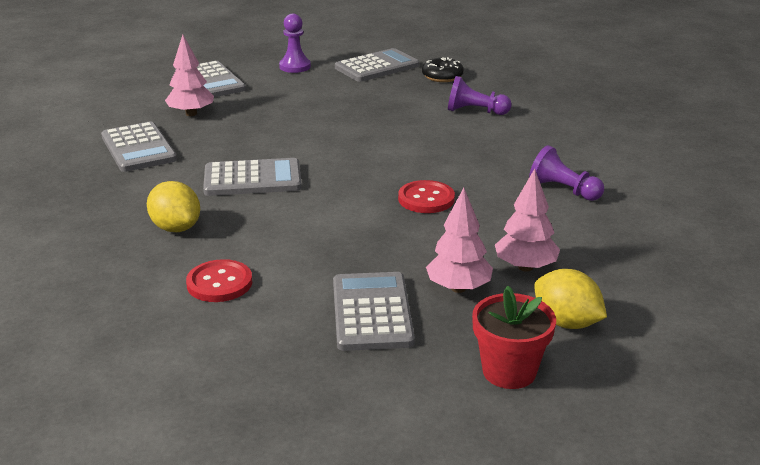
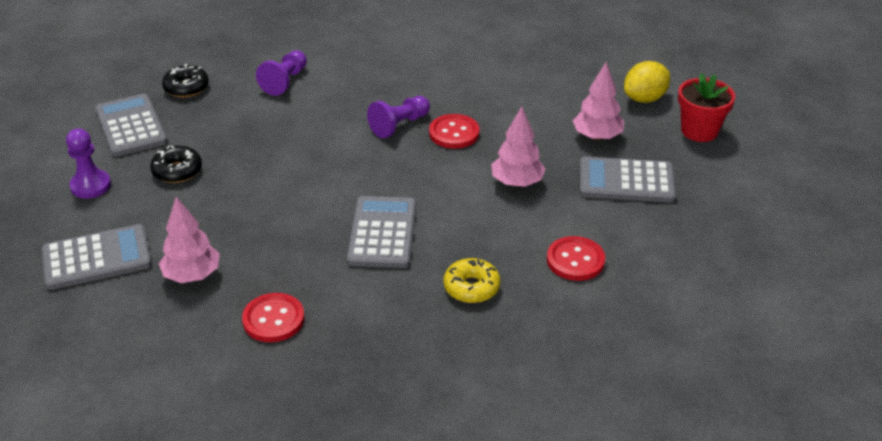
camera: 80 degrees left, 10 degrees up
grey calculator [101,121,177,172] -> red button [242,293,305,342]
yellow lemon [147,181,200,232] -> yellow donut [444,258,500,303]
pink tree [495,169,560,272] -> pink tree moved to [491,106,546,187]
purple pawn [529,145,604,201] -> purple pawn moved to [367,96,430,138]
none -> black donut [150,145,202,183]

